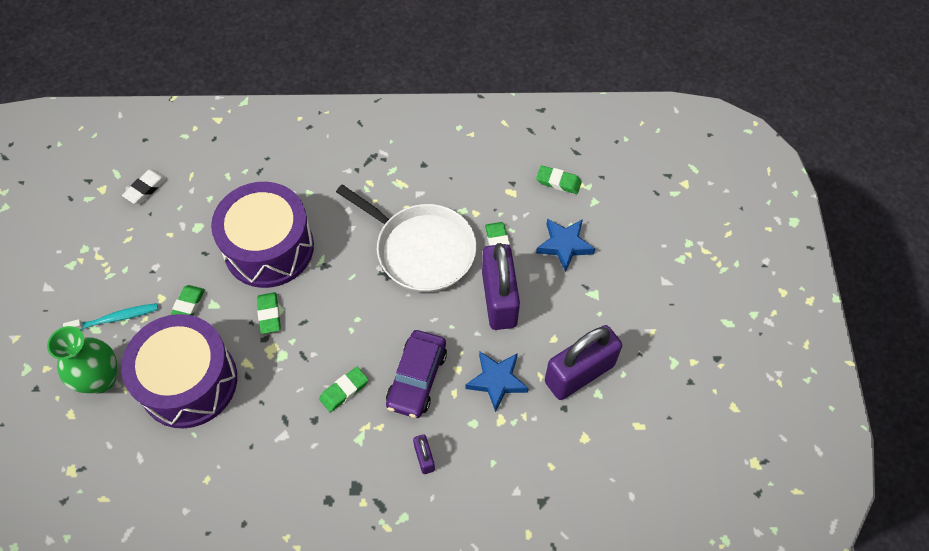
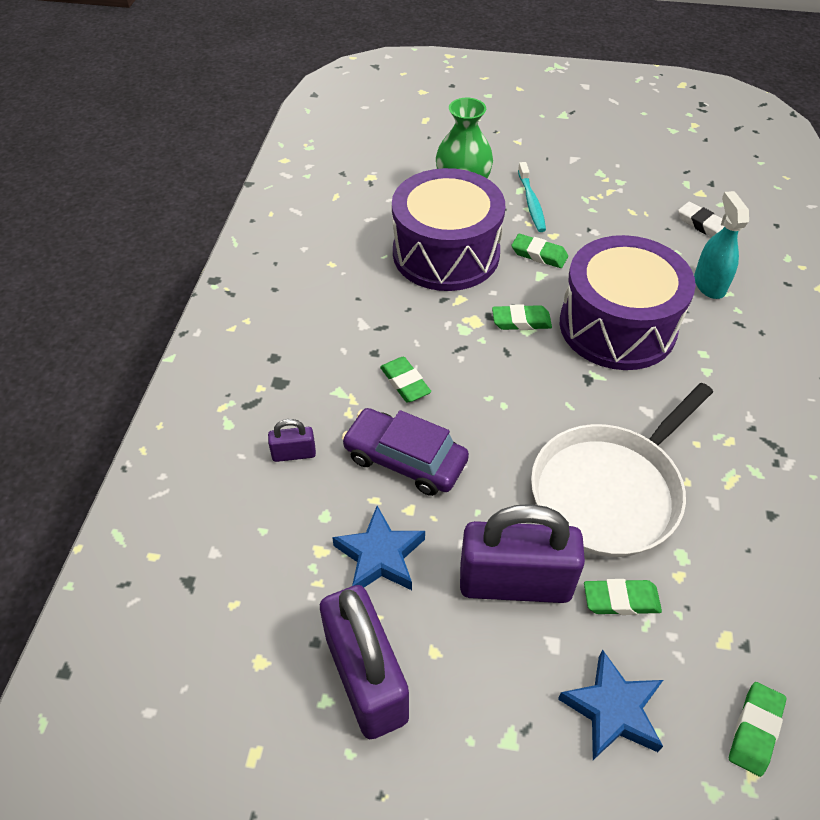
camera: 100 degrees right, 10 degrees down
none -> turquoise spray bottle [694,191,749,299]

